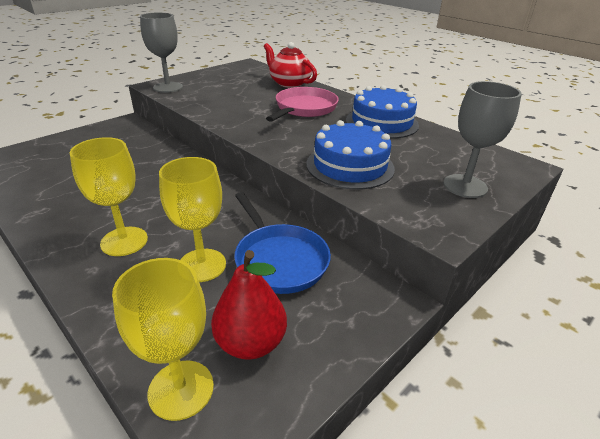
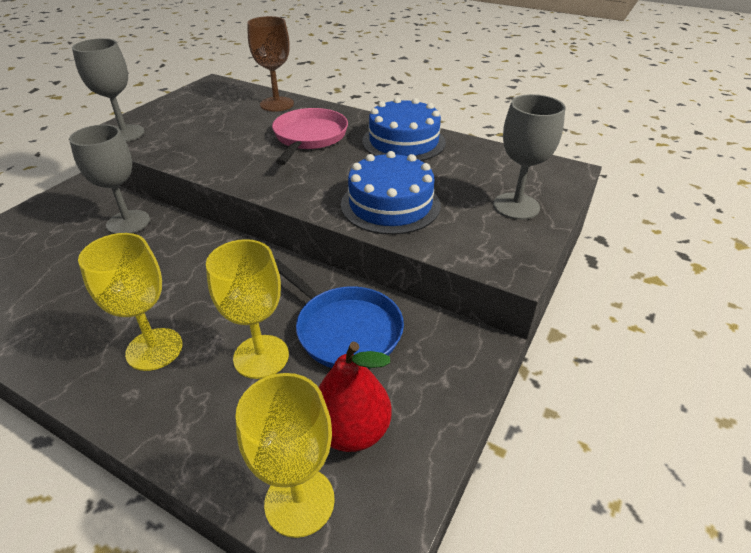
camera: 15 degrees left, 5 degrees up
red teapot [264,42,317,88] -> brown goblet [247,16,294,112]
none -> grey goblet [69,125,150,234]

